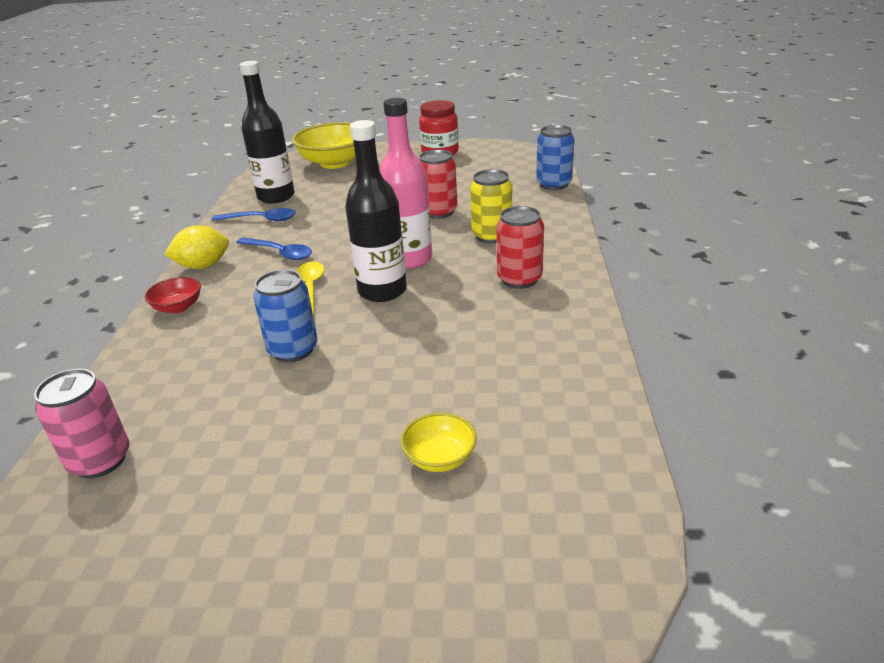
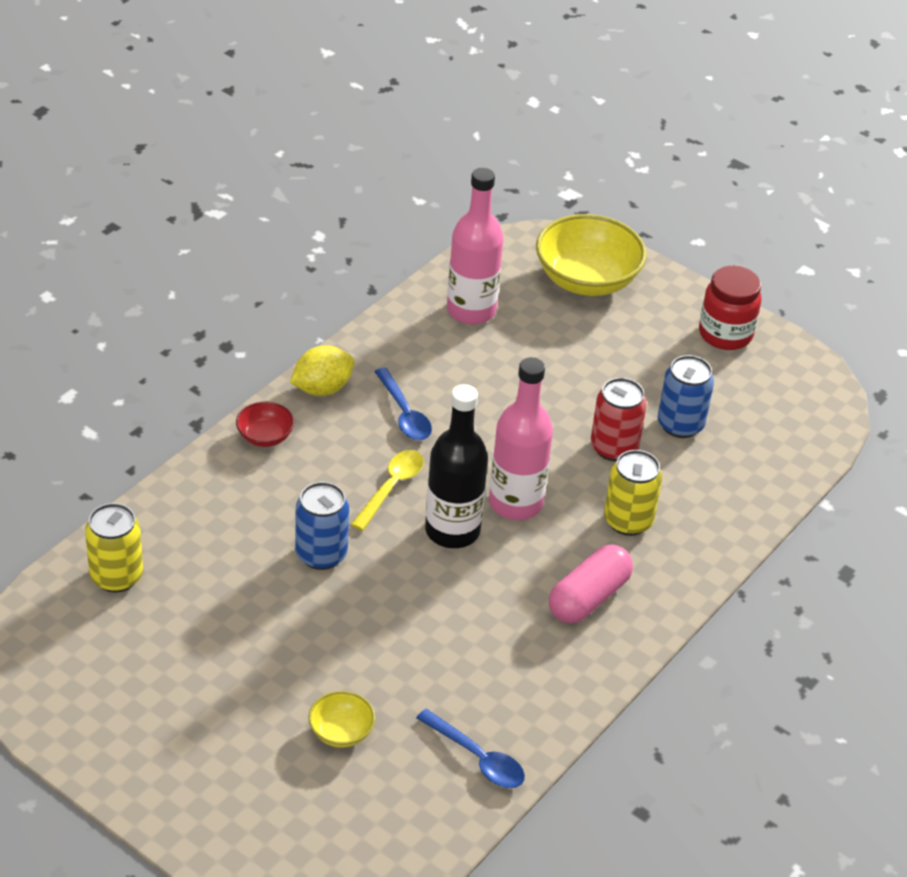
camera: 30 degrees right, 10 degrees up
pink can [34,368,130,479] -> yellow can [85,503,143,592]
yellow lemon [164,225,229,269] -> yellow lemon turned 45 degrees counterclockwise [290,345,354,396]
blue spoon [211,208,296,221] -> blue spoon moved to [416,709,525,788]
black bottle [239,61,295,204] -> pink bottle [447,168,504,324]
red can [496,206,544,289] -> pink capsule [549,544,633,624]
blue can [536,125,575,190] -> blue can moved to [658,355,714,438]

